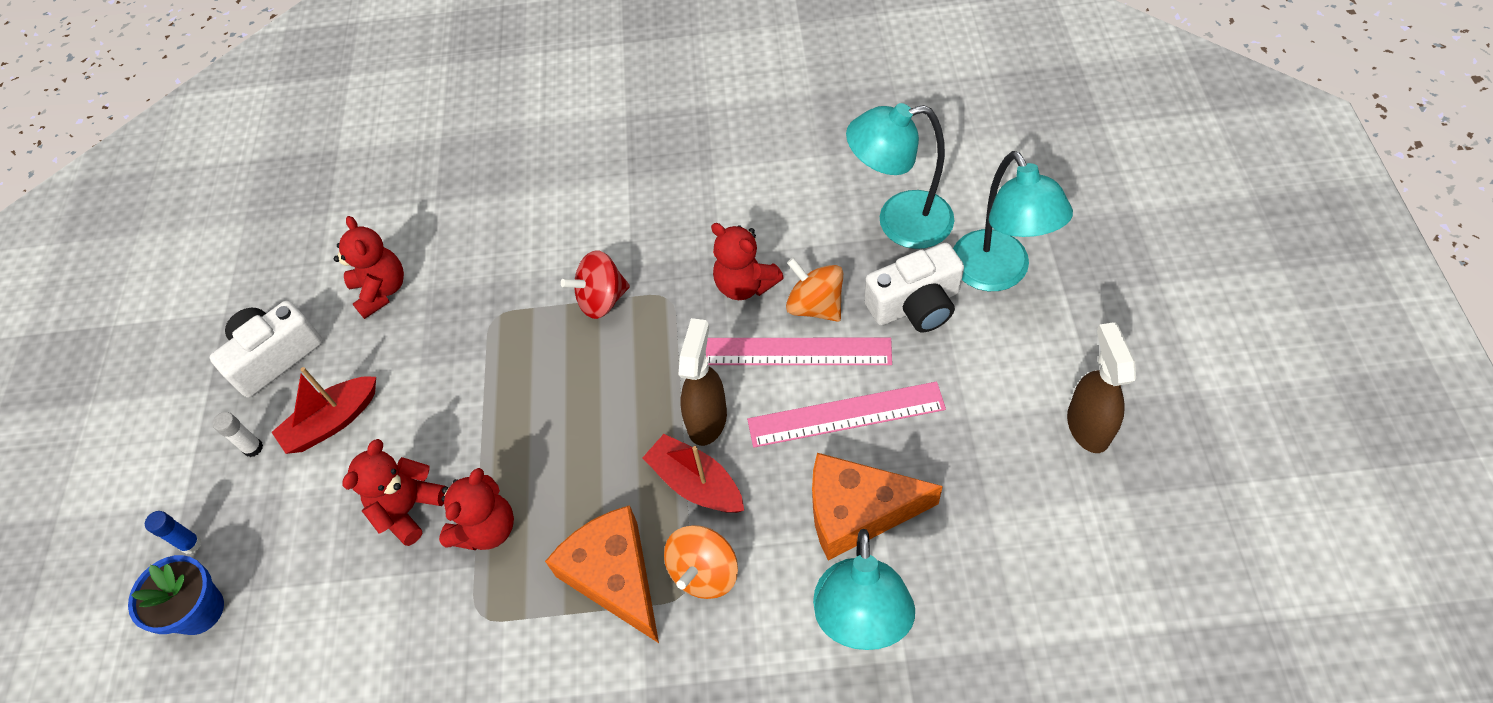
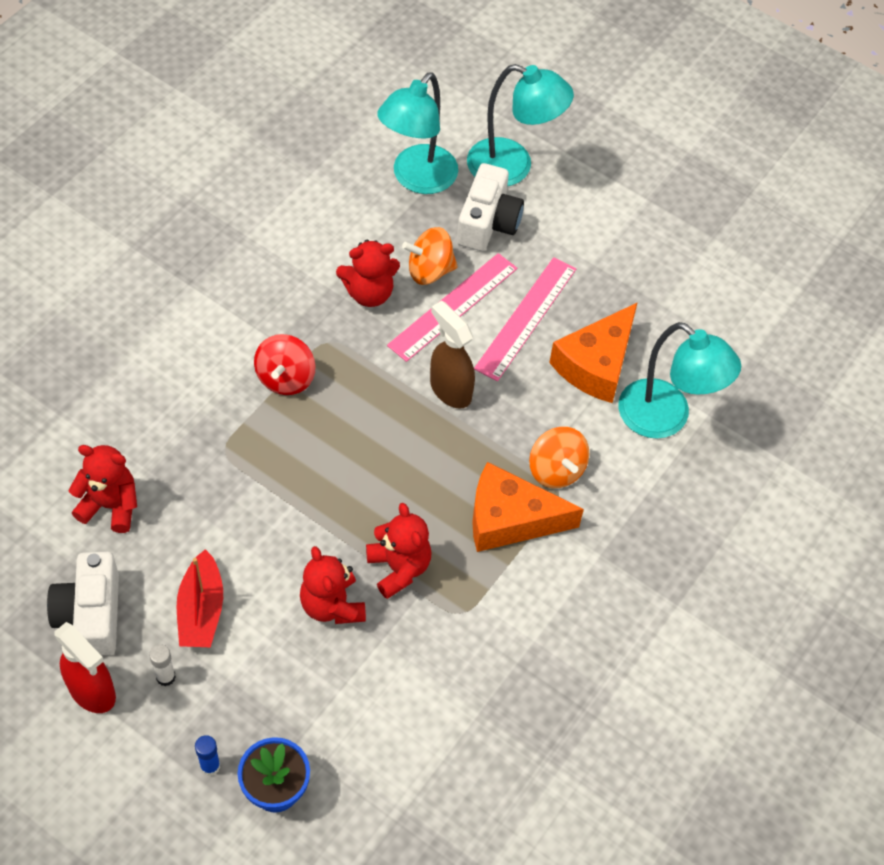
camera: 60 degrees left, 0 degrees up
red boat [642,434,744,513] -> none
brown spray bottle [1067,322,1136,453] -> none
none -> red spray bottle [54,622,116,713]

